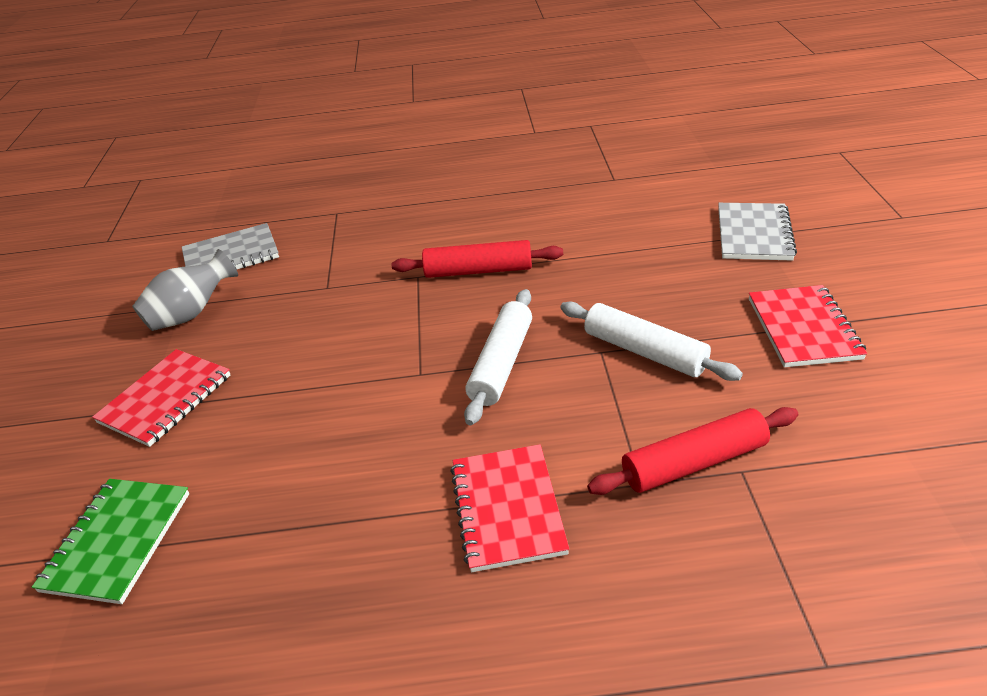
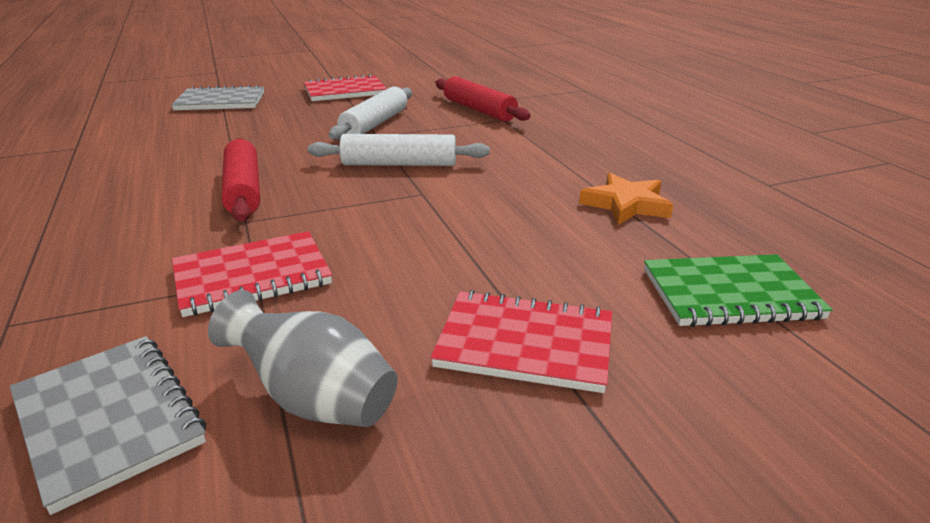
camera: 110 degrees left, 10 degrees down
red notebook [450,444,569,572] -> red notebook moved to [172,231,332,317]
none -> orange star [579,173,673,225]

